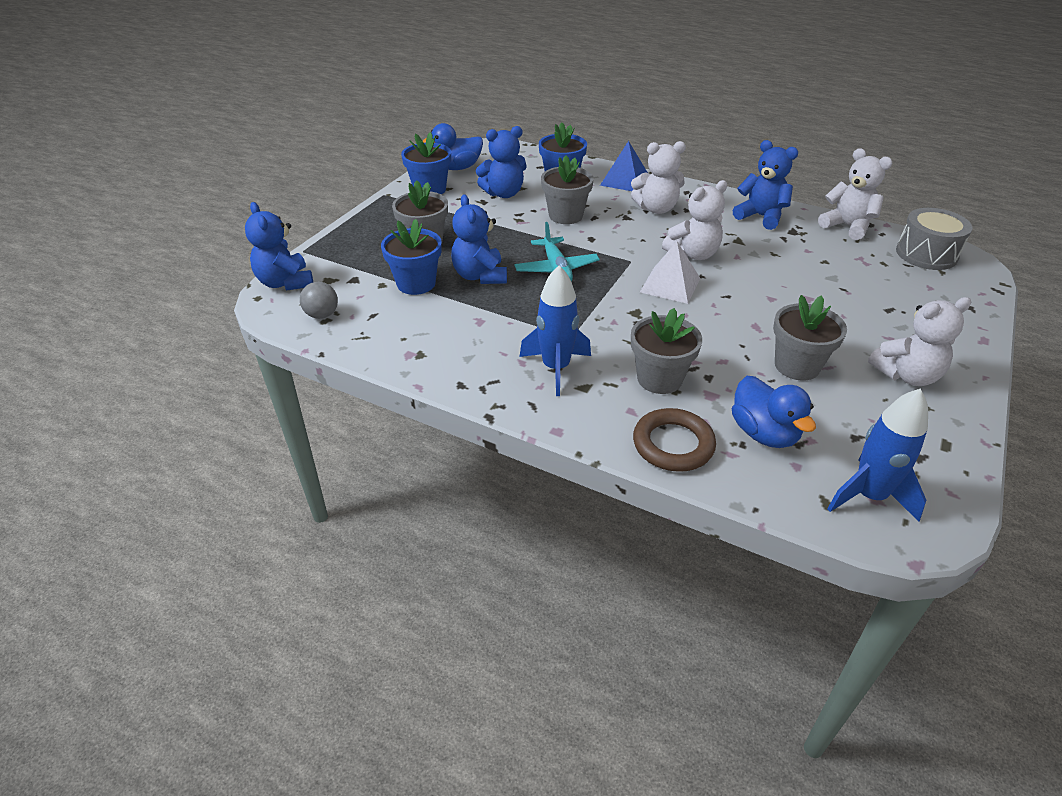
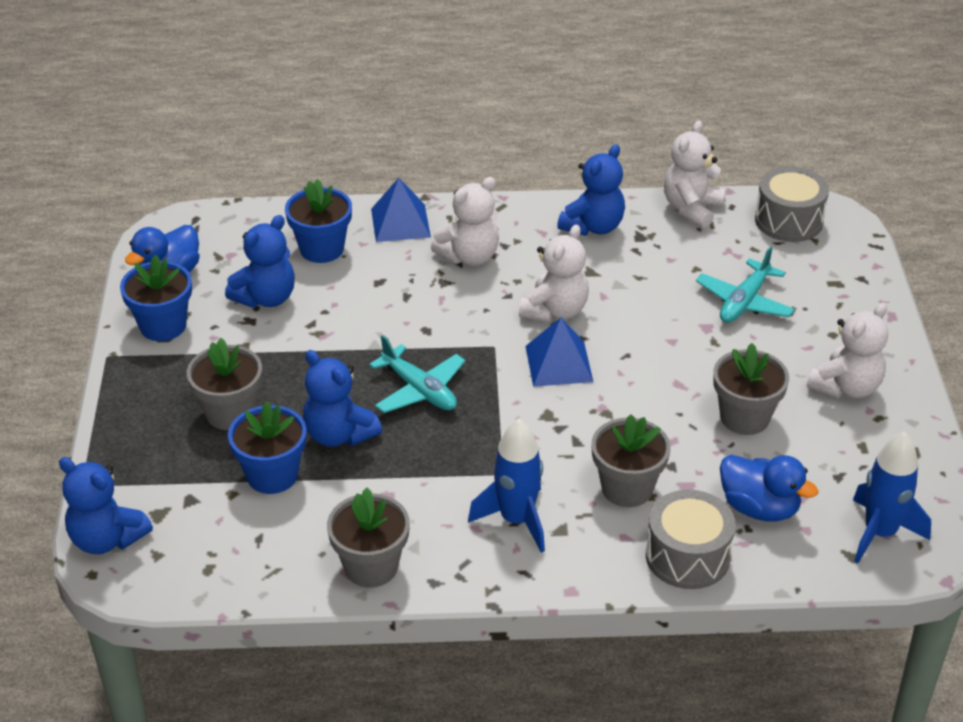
camera: 30 degrees left, 0 degrees up
grey ball [300,282,338,319] -> none
grey flower pot [541,155,594,224] -> grey flower pot moved to [327,487,410,588]
brown ring [633,408,716,472] -> grey drum [646,490,736,589]
white pyramid [640,242,700,304] -> blue pyramid [525,318,593,387]
blue teddy bear [733,140,799,230] -> blue teddy bear turned 120 degrees clockwise [557,144,625,236]
white teddy bear [818,148,892,240] -> white teddy bear turned 75 degrees counterclockwise [664,120,726,228]
none -> turquoise plane [696,246,795,323]

